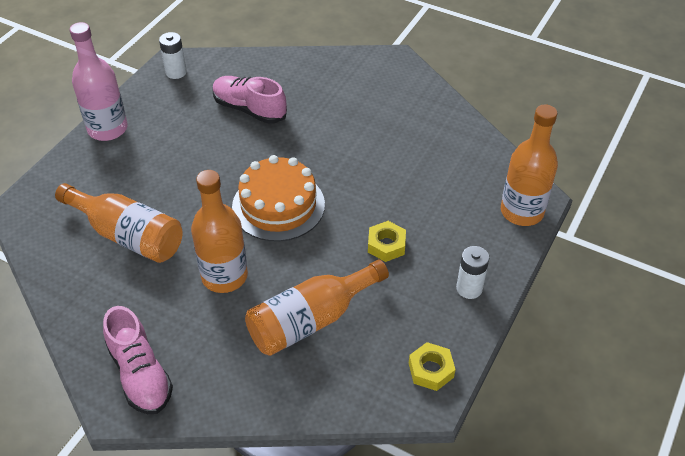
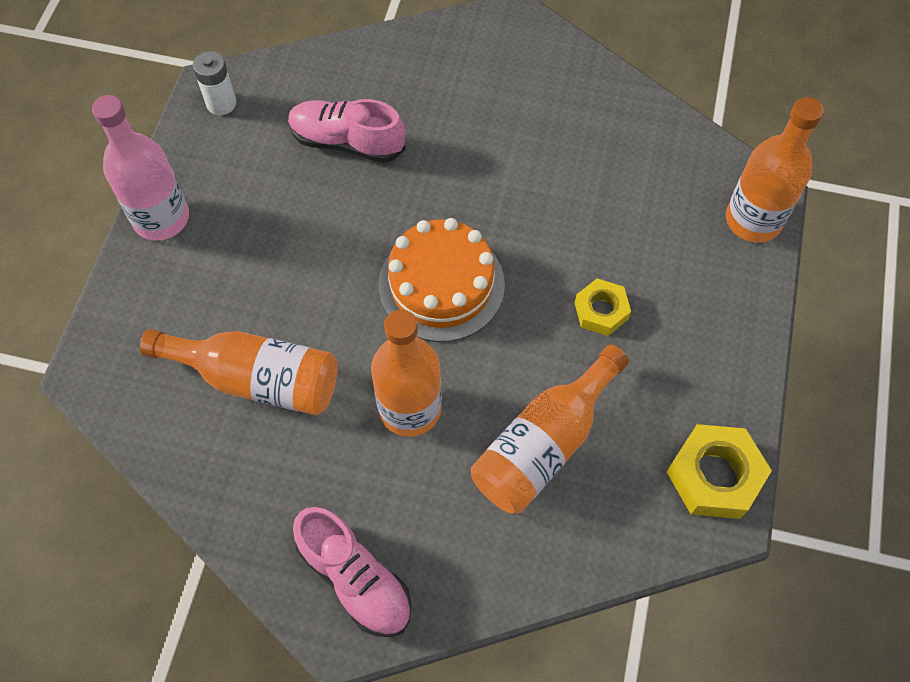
camera: 15 degrees left, 15 degrees up
yellow nut [409,342,456,391] -> yellow nut [667,424,772,519], size x1.59
white battery [456,246,489,299] -> none

